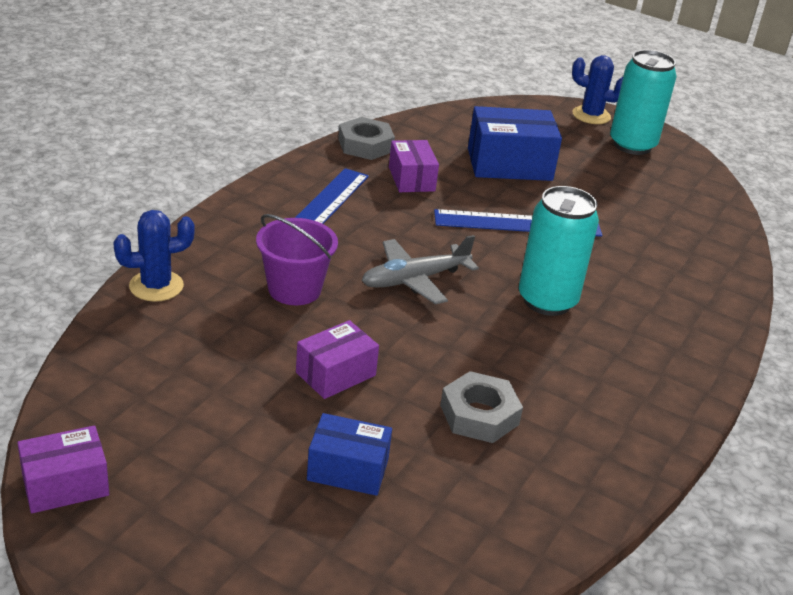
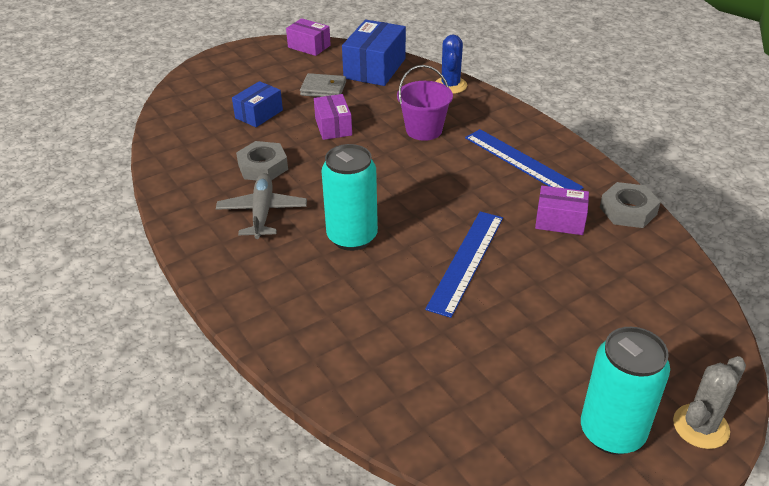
camera: 120 degrees right, 5 degrees up
purple box [17,425,109,513] -> purple box turned 60 degrees counterclockwise [286,18,331,56]
grey plane [362,235,479,305] -> grey plane moved to [216,173,307,239]
blue box [468,106,562,181] -> blue box moved to [342,20,406,86]
blue cactus [572,55,623,124] -> grey cactus [673,356,746,449]
none -> grey wallet [300,73,346,97]

